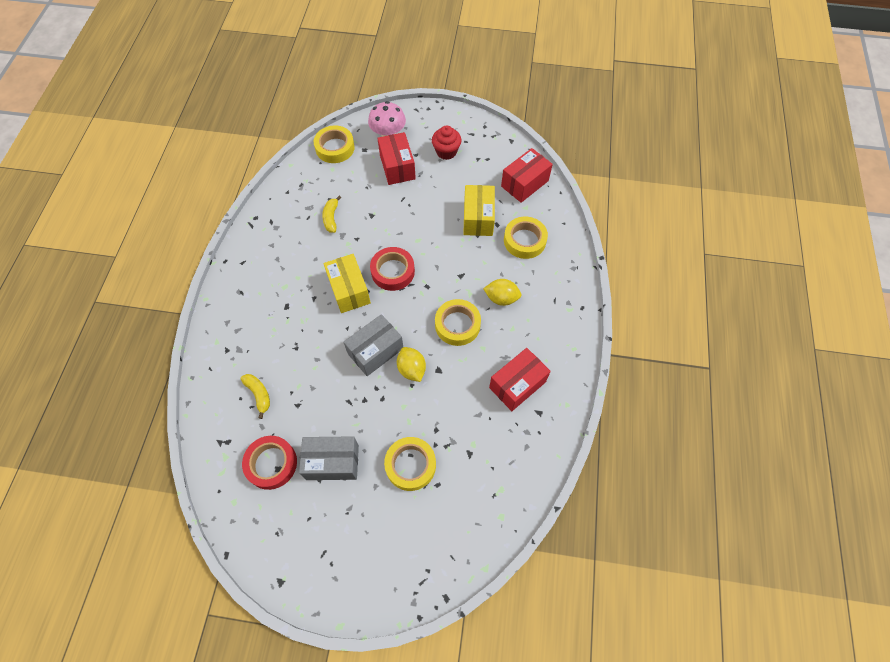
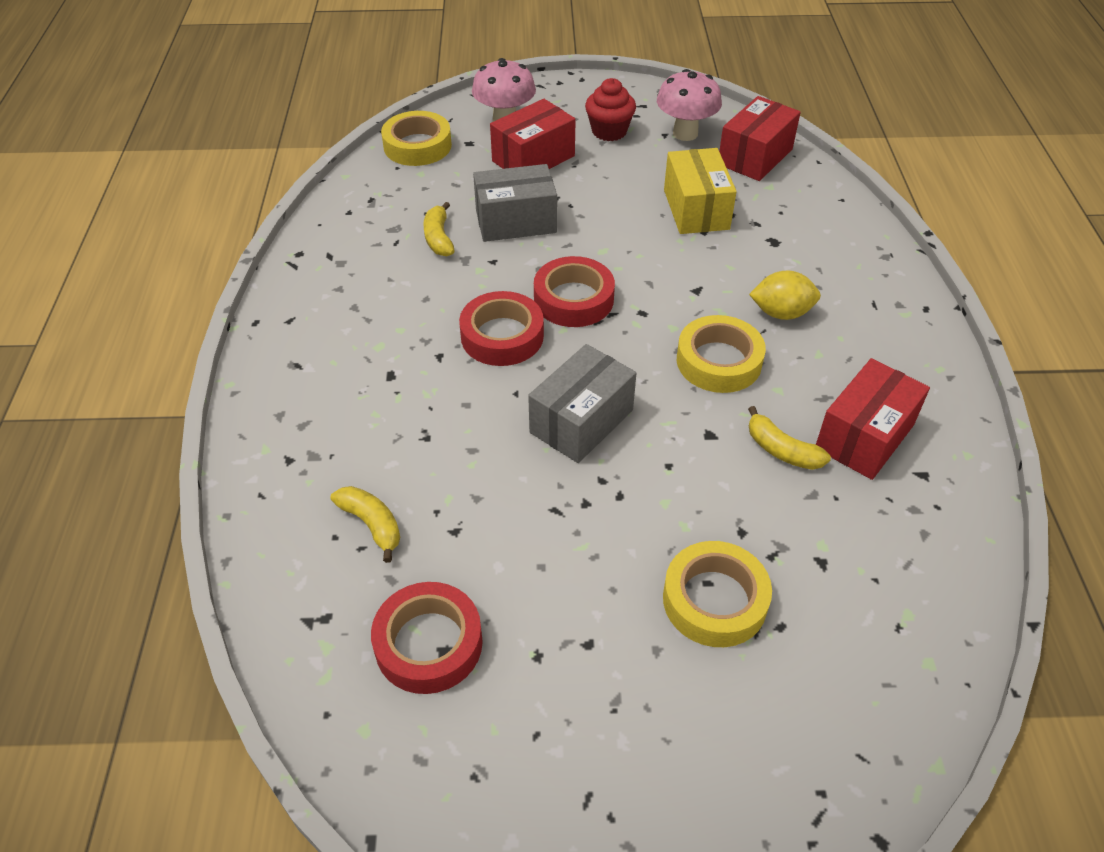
camera: 10 degrees left, 15 degrees down
grey box [299,436,359,480] -> grey box moved to [473,164,557,242]
yellow box [323,254,371,313] -> red tape [459,291,544,366]
red box [377,132,416,185] -> red box turned 75 degrees clockwise [490,99,576,169]
yellow lemon [397,347,426,382] -> none
yellow tape [504,217,548,259] -> none
none -> pink mushroom [657,69,722,141]
none -> yellow banana [748,406,831,470]

